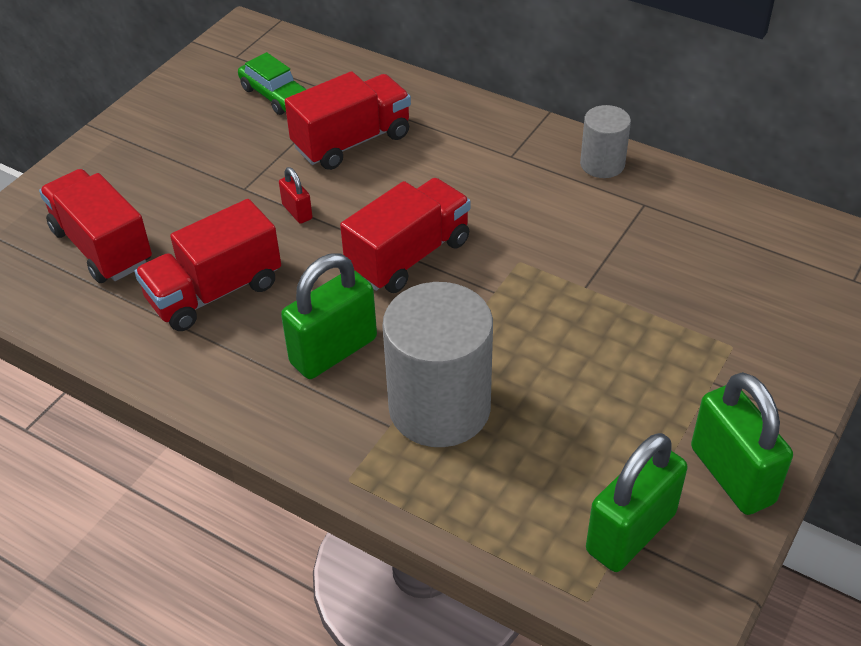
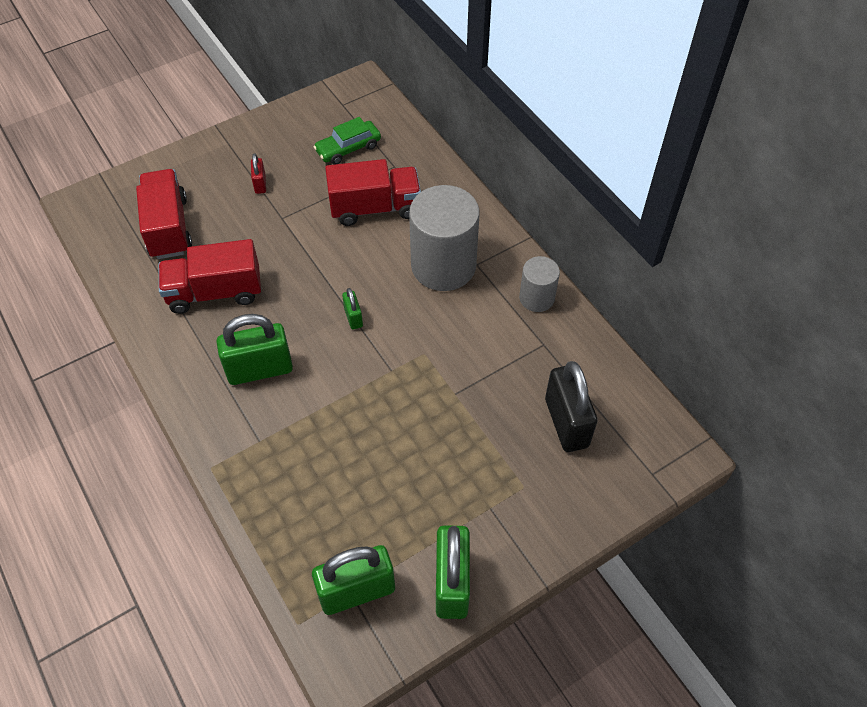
camera: 25 degrees right, 10 degrees up
green car [238,52,307,115] -> green car turned 75 degrees clockwise [313,117,381,165]
red padlock [279,167,313,224] -> red padlock moved to [251,154,266,194]
red truck [340,178,471,293] -> green padlock [342,288,363,330]
grey cylinder [383,282,493,447] -> grey cylinder moved to [409,185,480,291]
none -> black padlock [545,361,598,452]

